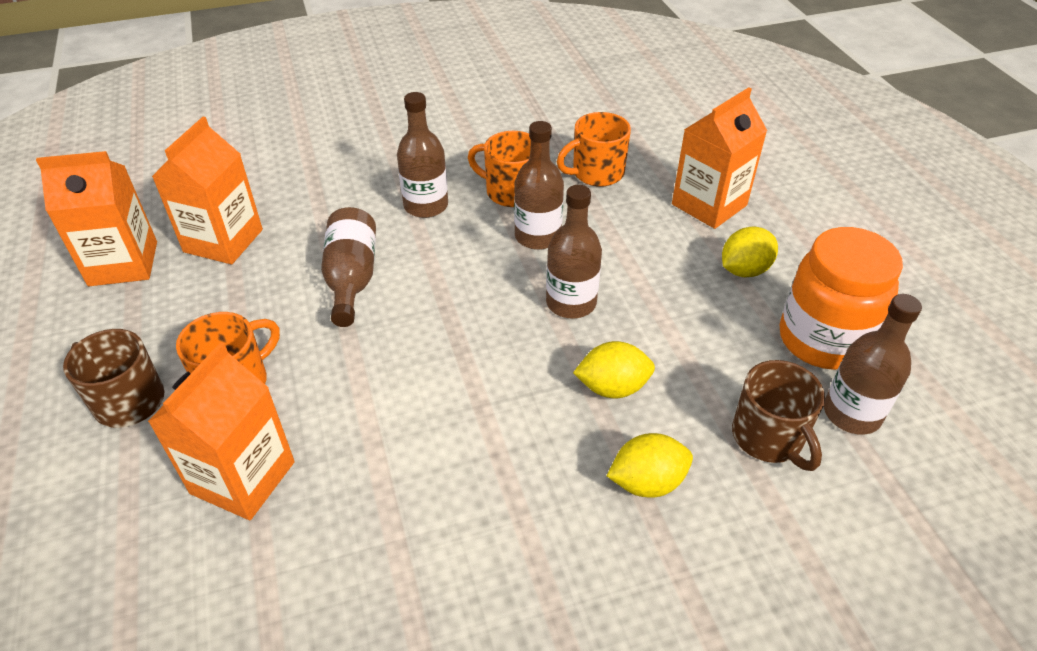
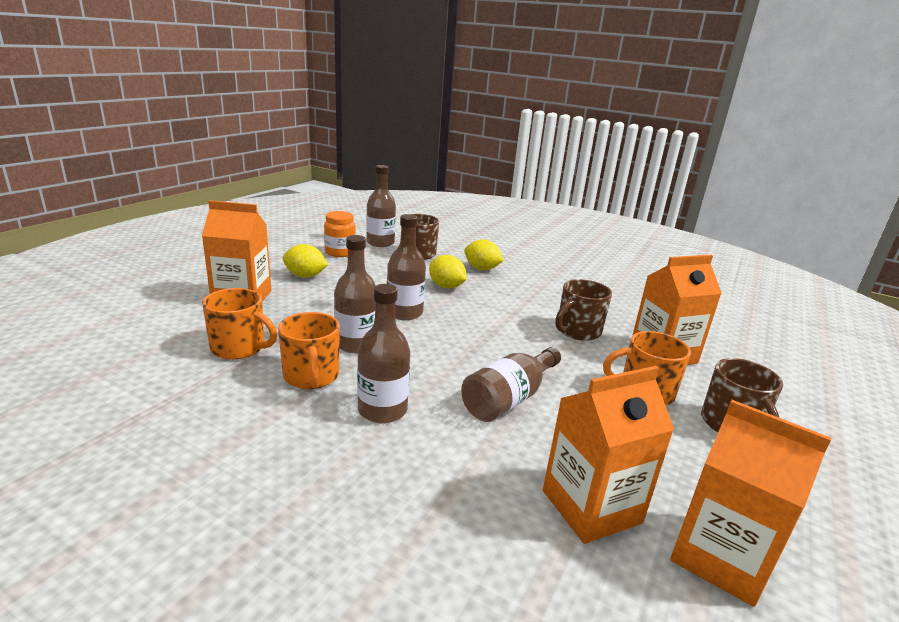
camera: 135 degrees left, 20 degrees down
orange jar [780,227,903,370] -> orange jar [324,211,356,257], size x0.61
none -> brown mug [555,279,612,341]

